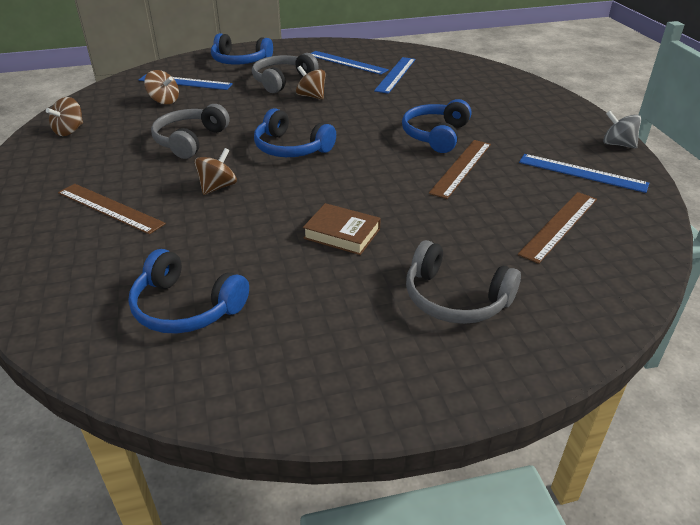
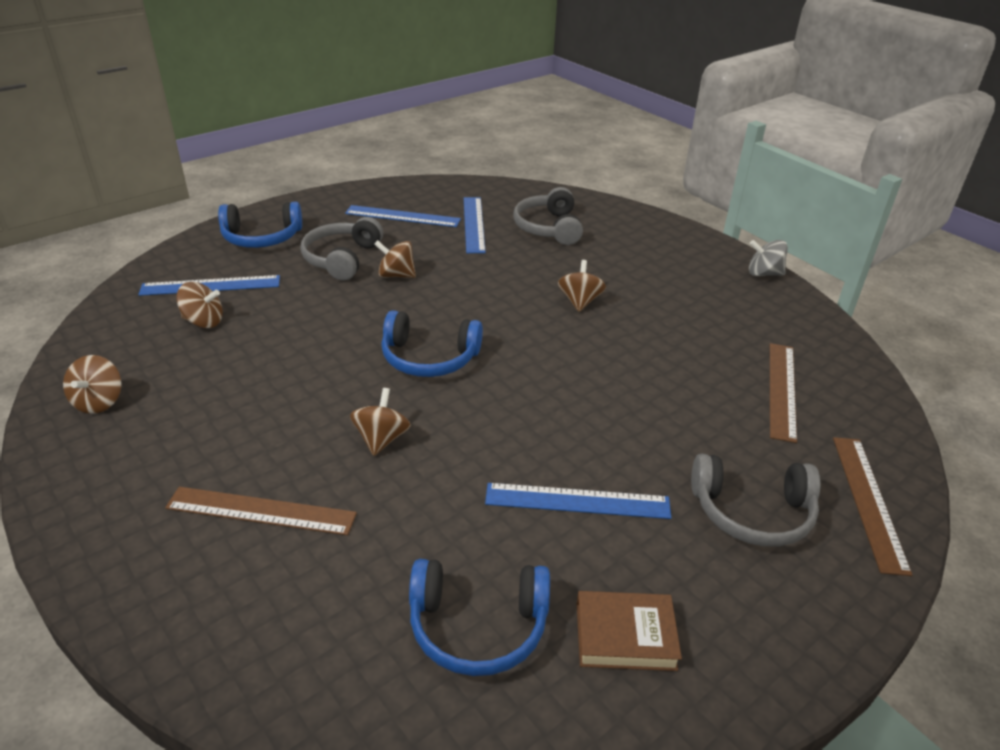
camera: 25 degrees left, 0 degrees up
grey headphones [151,104,230,159] -> grey headphones moved to [513,187,583,245]
brown book [303,203,381,255] -> brown book moved to [577,591,682,671]
blue headphones [402,99,472,153] -> brown spinning top [558,260,606,312]
brown ruler [429,140,491,199] -> brown ruler moved to [833,437,912,576]
blue ruler [519,154,649,193] -> blue ruler moved to [485,483,672,519]

